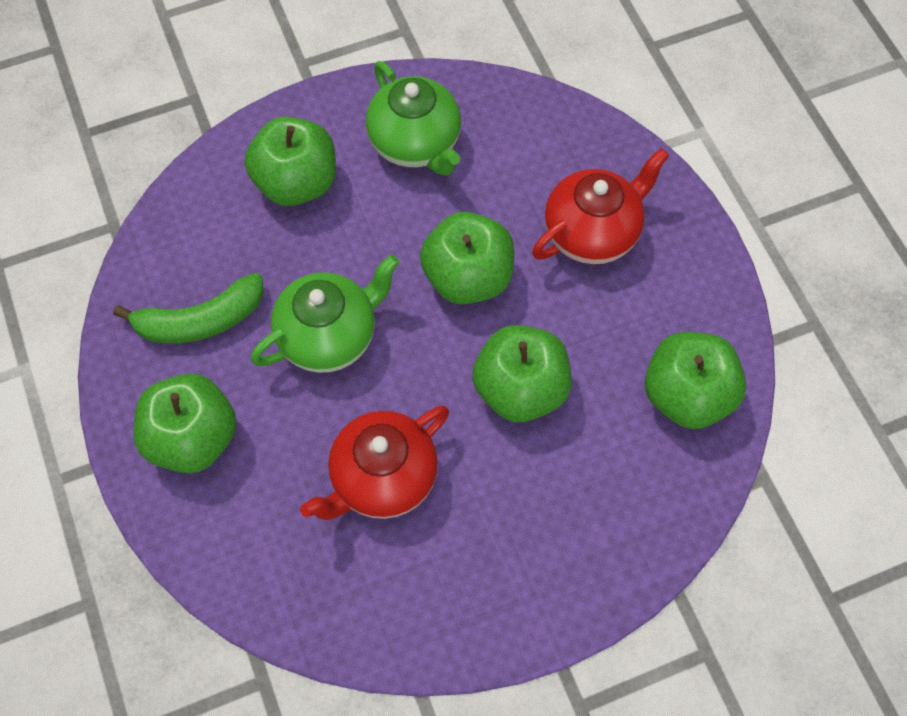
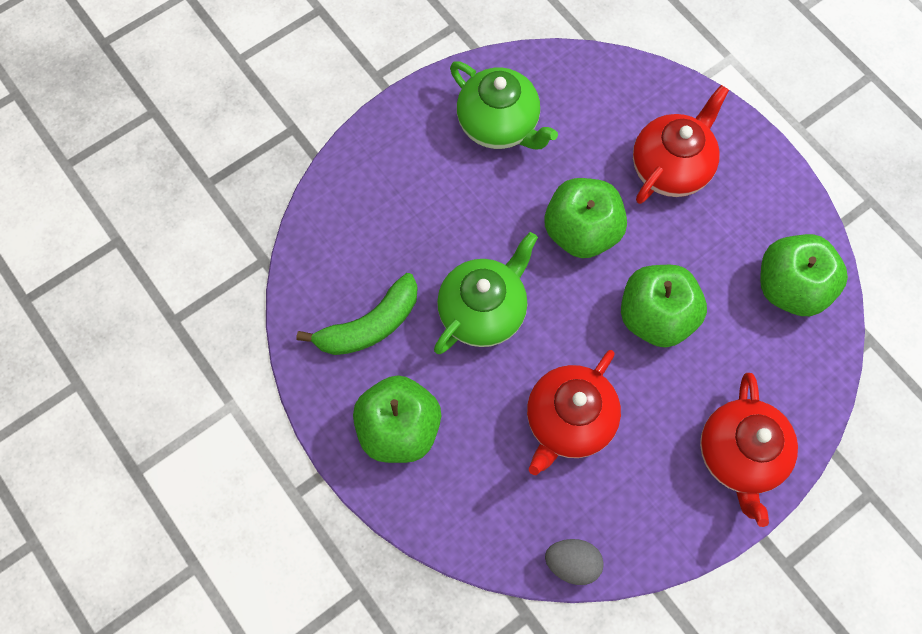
camera: 15 degrees left, 5 degrees up
green apple [245,116,336,206] -> none
none -> grey egg [545,539,604,585]
none -> red teapot [700,373,798,527]

